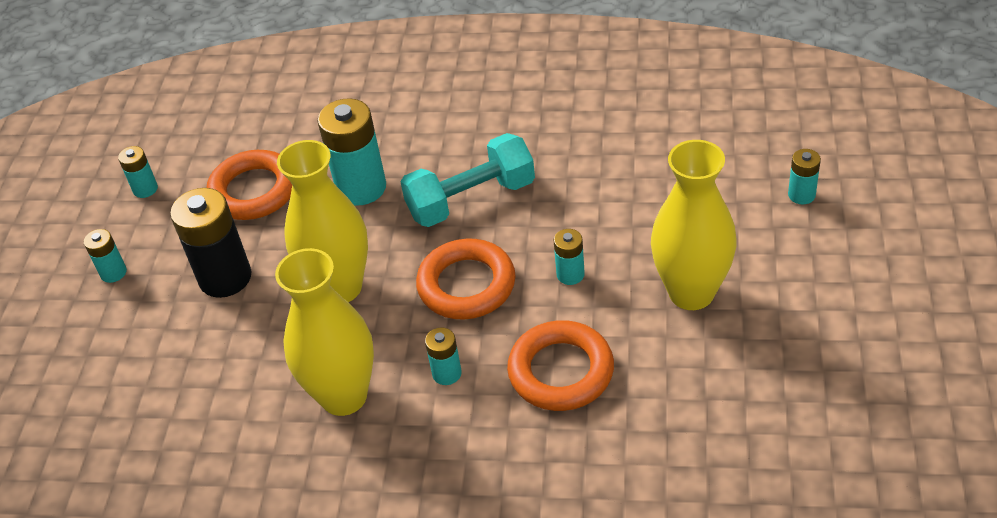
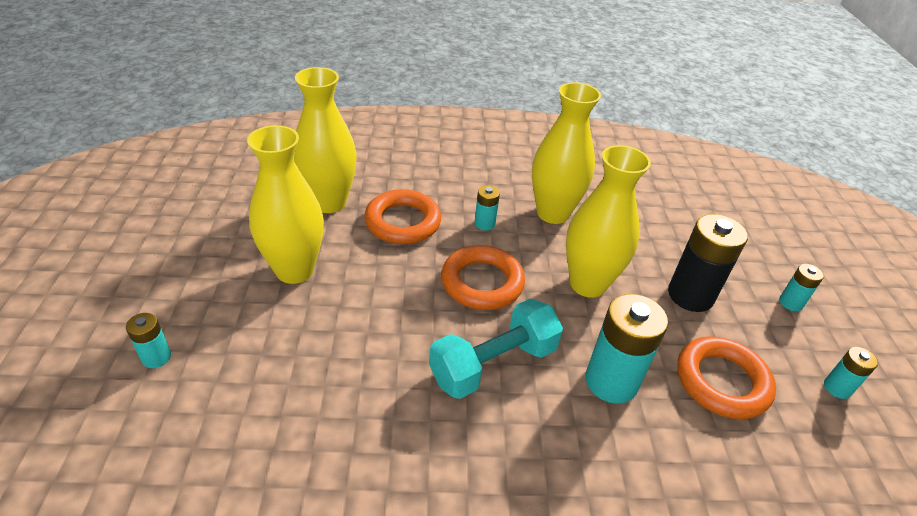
camera: 165 degrees right, 5 degrees down
turquoise battery [554,229,585,285] -> none
none -> yellow vase [294,67,357,213]

